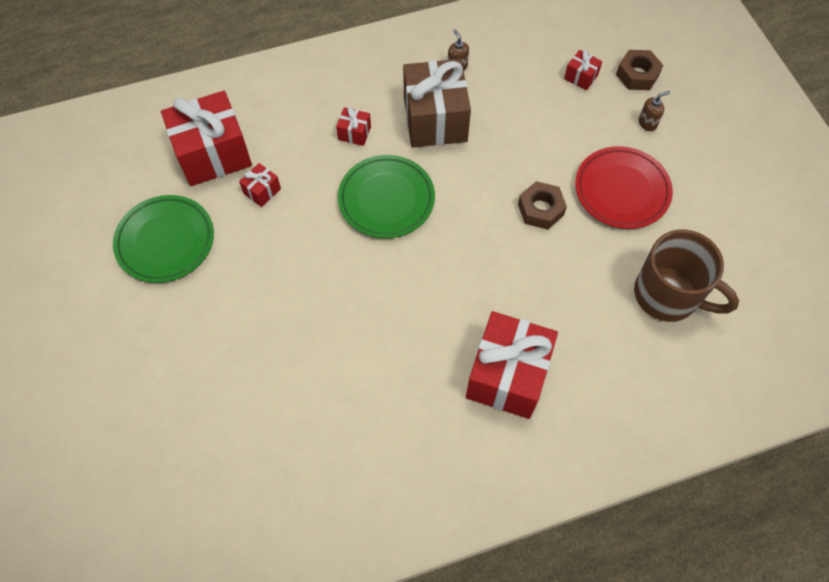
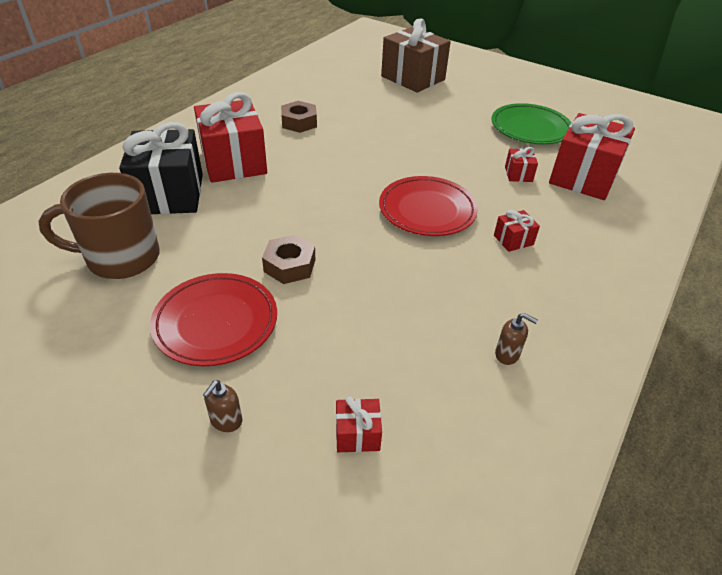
camera: 140 degrees right, 20 degrees down
green plate [338,155,435,238] -> red plate [379,176,478,236]
brown gift [403,59,471,148] -> brown gift moved to [381,18,451,93]
brown nut [616,50,663,90] -> brown nut moved to [281,101,317,133]
none -> black gift [119,122,203,214]

